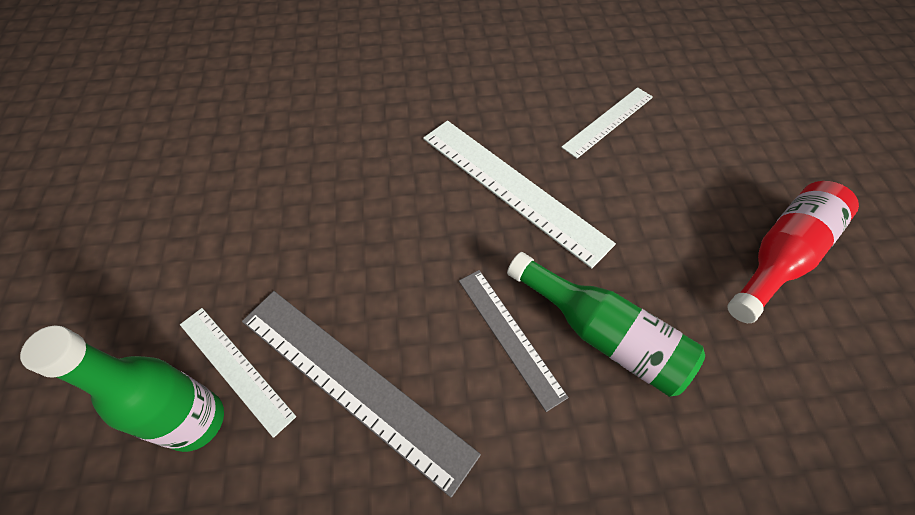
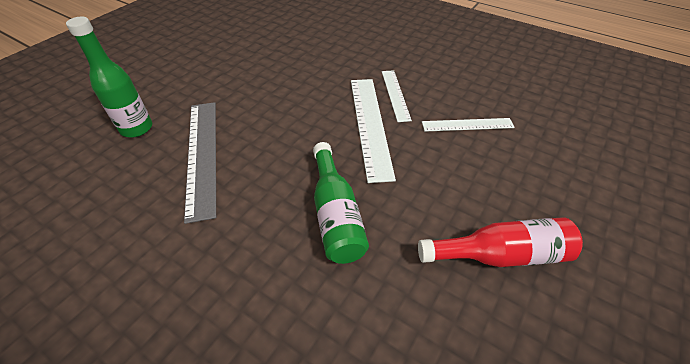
camera: 40 degrees right, 10 degrees down
white ruler [180,308,296,438] -> white ruler moved to [382,70,412,122]
grey ruler [459,270,569,412] -> none

